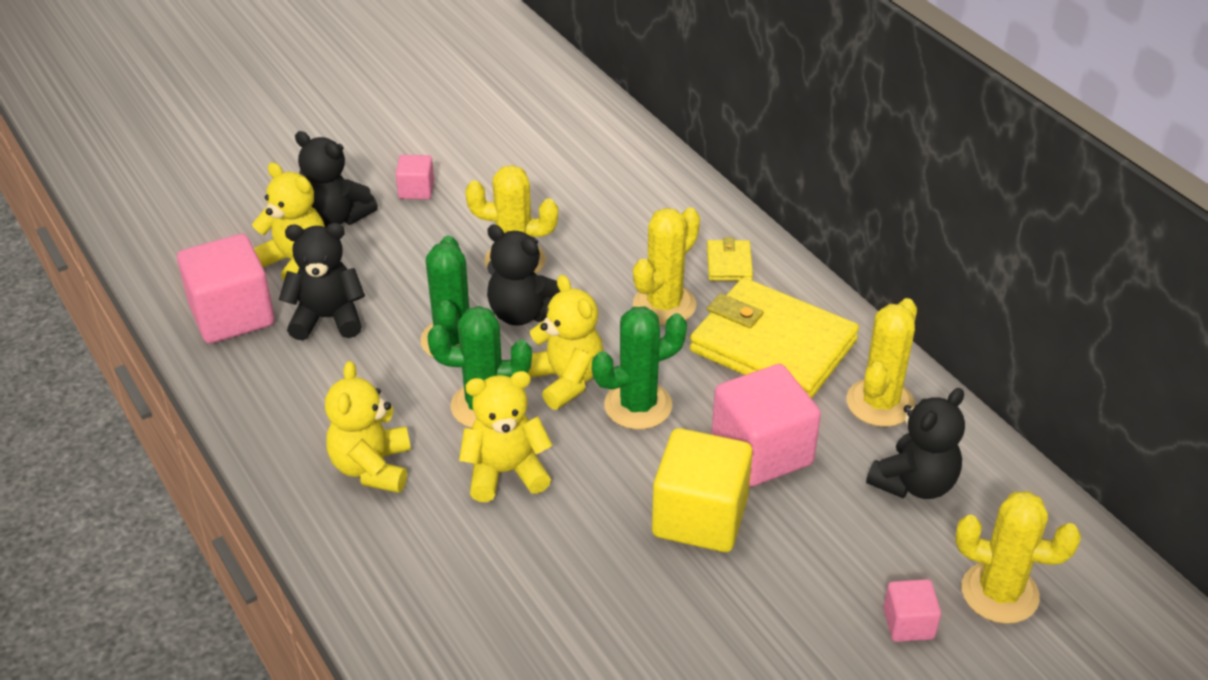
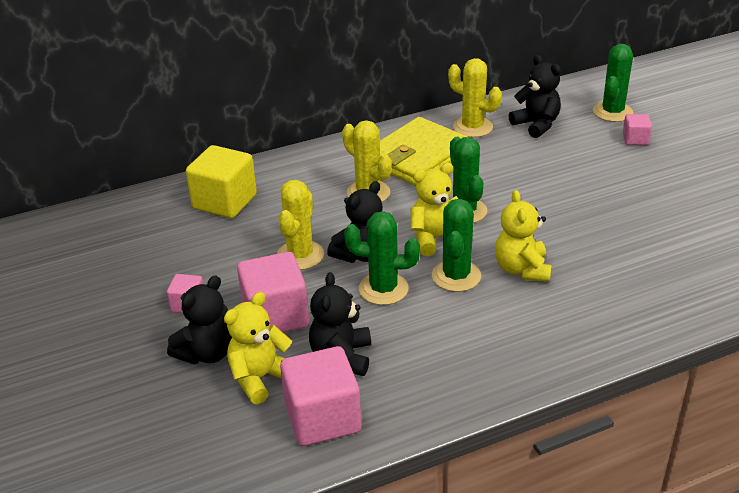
camera: 80 degrees left, 5 degrees down
yellow teddy bear [325,361,411,493] -> none
yellow cube [652,428,753,552] -> yellow cube moved to [186,145,257,218]
yellow wallet [707,238,753,281] -> none
pink cube [712,364,821,487] -> pink cube moved to [237,252,309,333]
yellow cactus [955,491,1081,624] -> green cactus [593,44,633,122]

